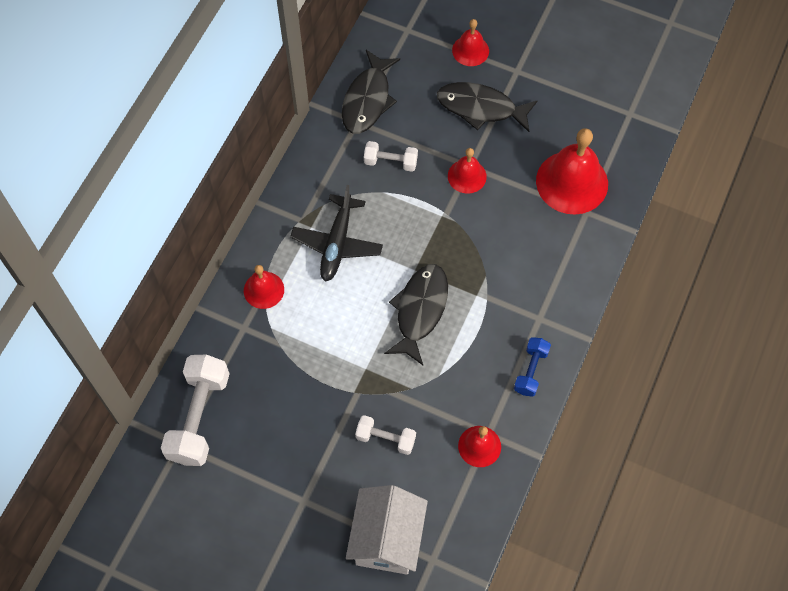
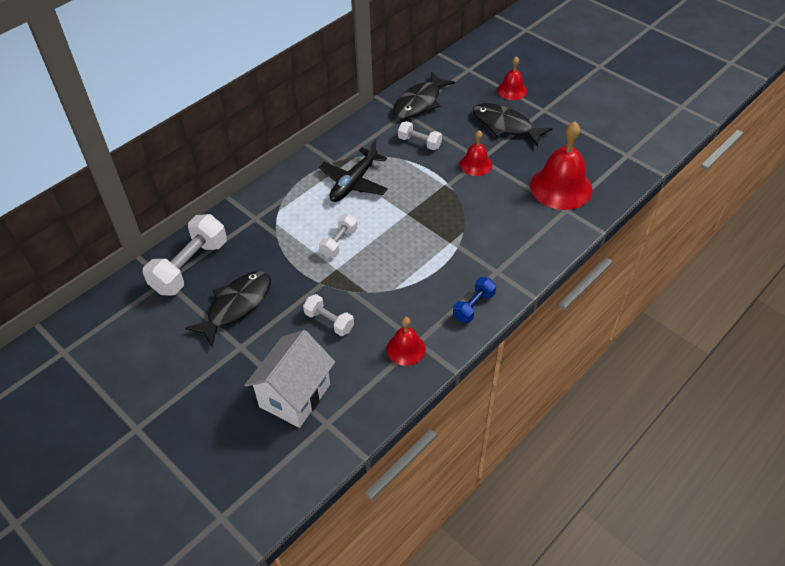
camera: 20 degrees right, 15 degrees down
red bell [244,265,284,309] -> none
black fish [384,264,448,365] -> black fish moved to [185,271,271,347]
none -> white dumbbell [319,214,357,257]

